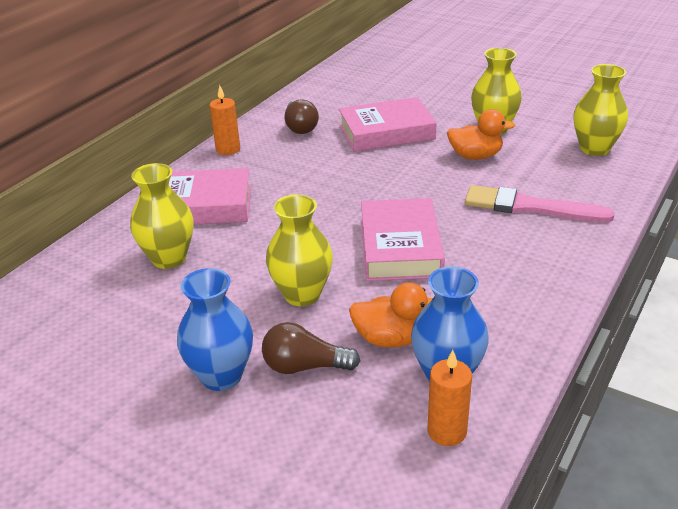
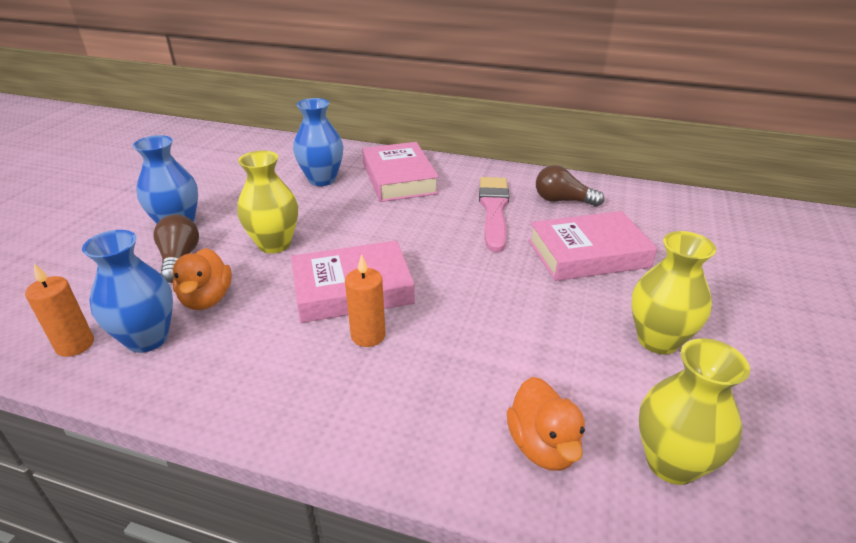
camera: 75 degrees right, 0 degrees up
yellow vase [130,163,194,269] -> blue vase [293,98,343,186]
orange candle [210,85,240,155] -> orange candle moved to [345,254,385,347]
brown light bulb [285,100,319,134] -> brown light bulb turned 45 degrees clockwise [536,165,604,206]
pink book [339,97,437,152] -> pink book turned 75 degrees counterclockwise [528,211,657,281]
orange duck [447,109,515,160] -> orange duck moved to [507,377,585,471]
pink brush [465,185,614,222] -> pink brush moved to [479,177,509,252]

